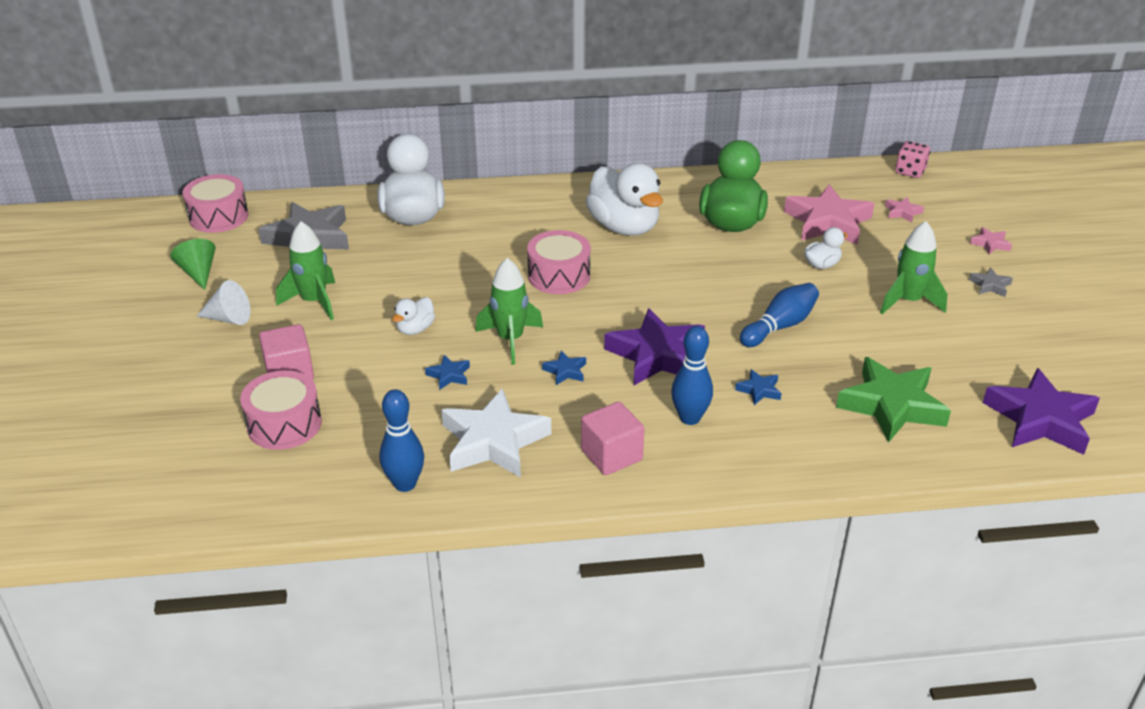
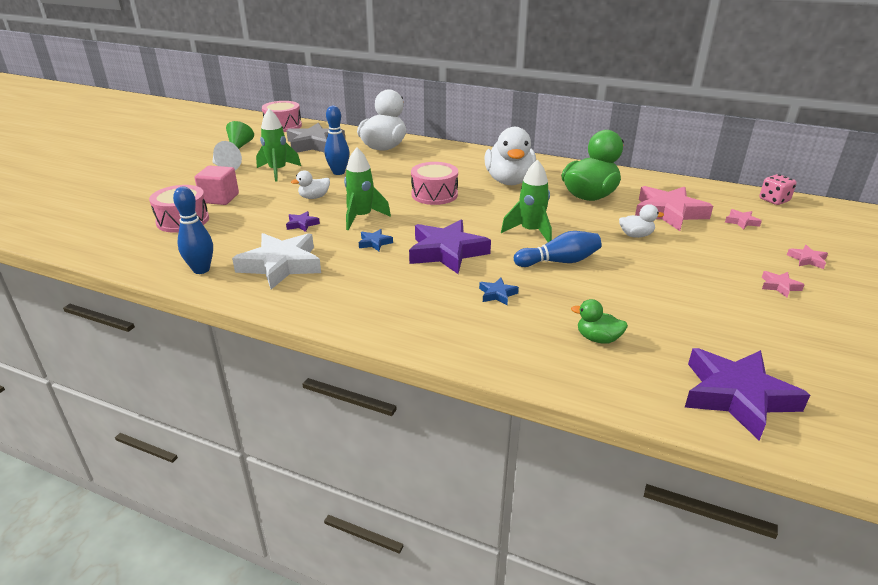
camera: 30 degrees right, 5 degrees down
blue star [425,355,470,390] -> purple star [286,211,320,232]
pink cube [581,402,645,475] -> none
blue bowling pin [671,326,713,425] -> blue bowling pin moved to [324,106,350,175]
green star [836,357,951,443] -> green duck [571,299,628,344]
green rocket [880,221,947,314] -> green rocket moved to [501,159,552,242]
grey star [969,267,1013,297] -> pink star [762,271,805,297]

